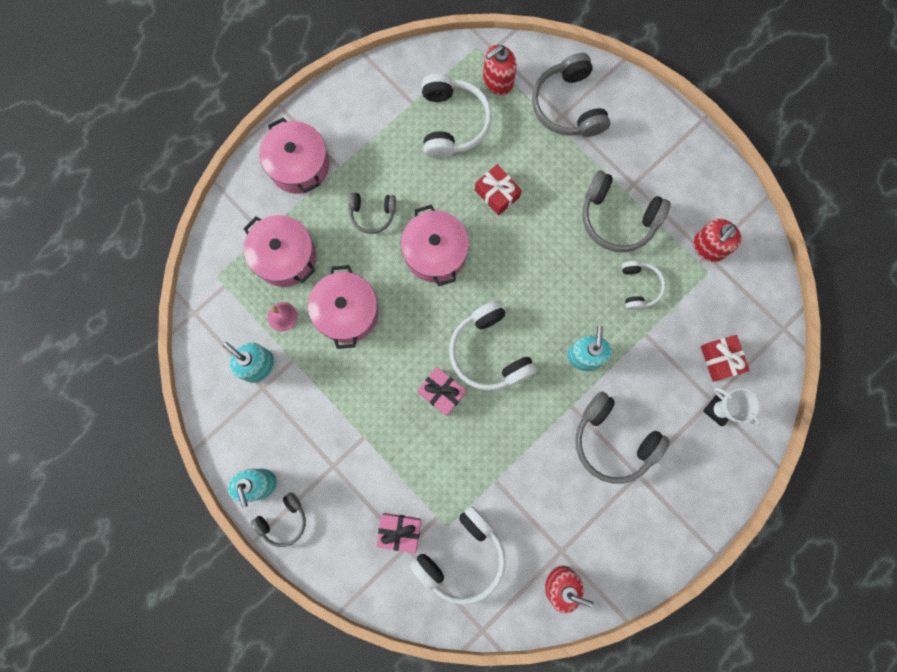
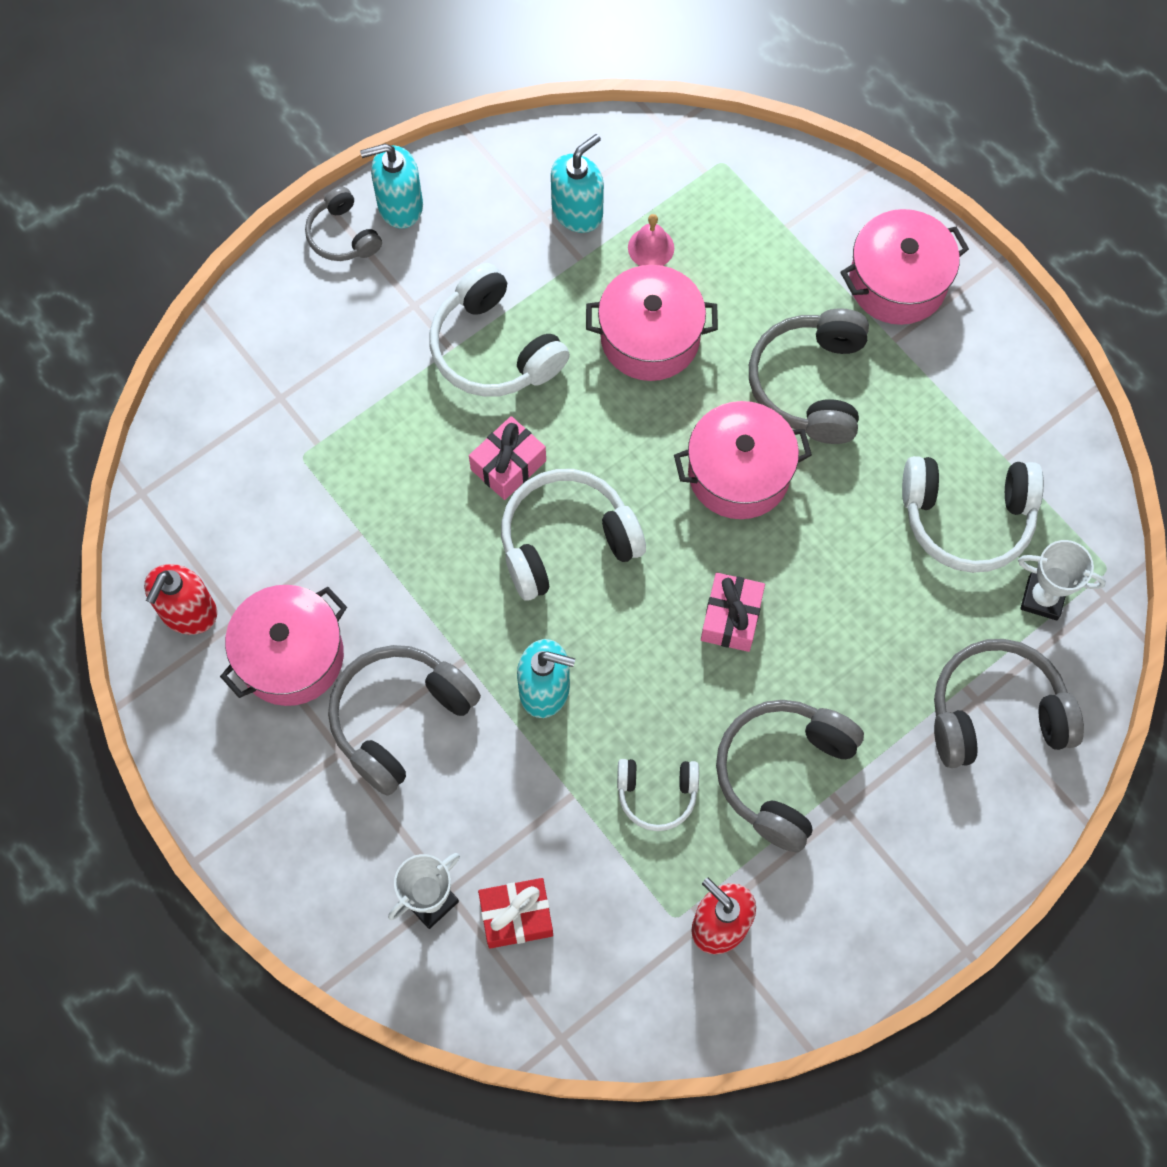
camera: 95 degrees right, 10 degrees down
pink pot [244,215,316,287] -> pink pot moved to [220,585,347,706]
grey headphones [348,193,396,234] -> grey headphones [749,308,869,444], size x1.73
pink gift [376,513,421,553] -> pink gift moved to [701,573,765,652]
white headphones [410,506,506,605] -> white headphones moved to [429,263,570,397]
red gift [475,164,522,216] -> none
red soap dispenser [483,45,517,96] -> white trophy [1018,540,1106,620]

